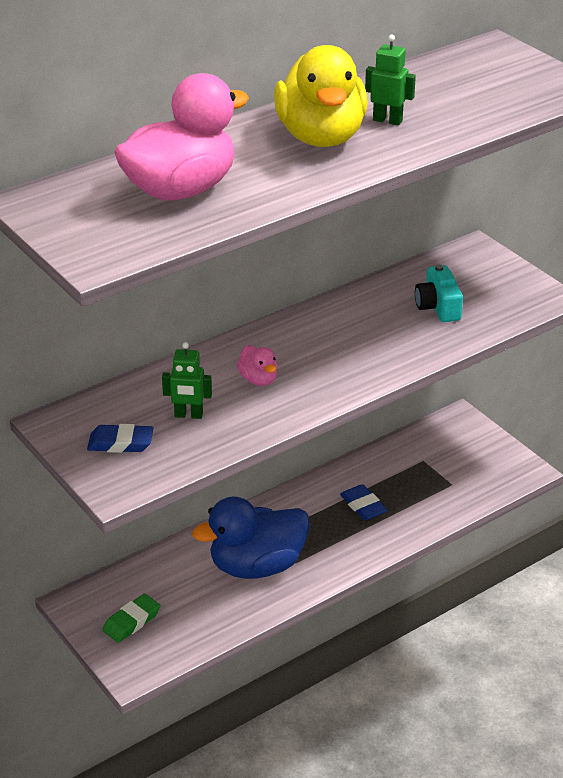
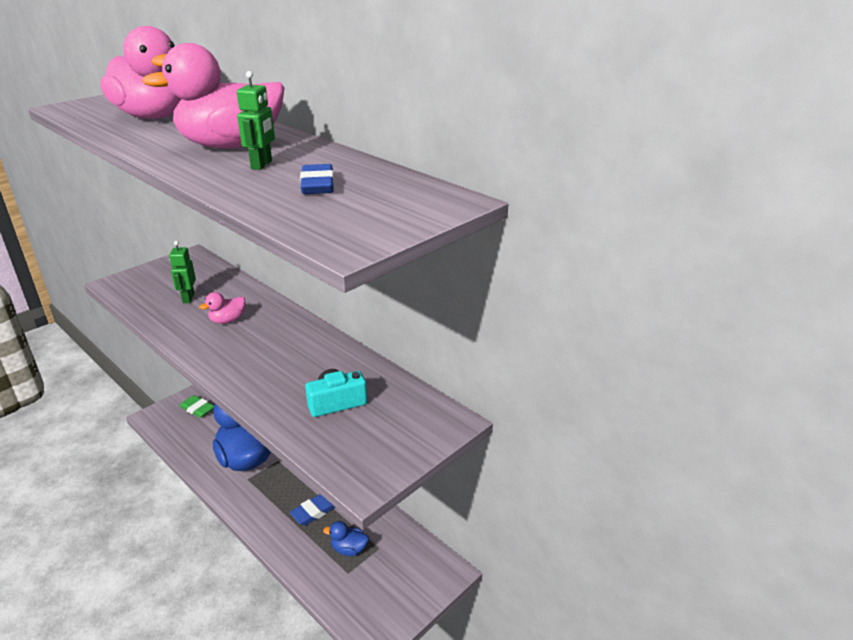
camera: 80 degrees right, 5 degrees down
blue eraser [87,424,154,453] -> blue eraser moved to [300,164,334,194]
yellow duck [274,45,368,147] -> pink duck [142,43,285,149]
none -> blue duck [323,521,369,556]

